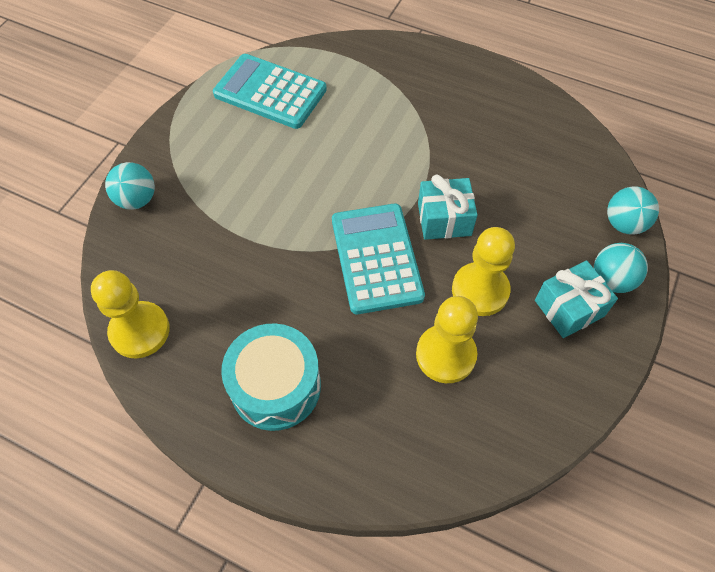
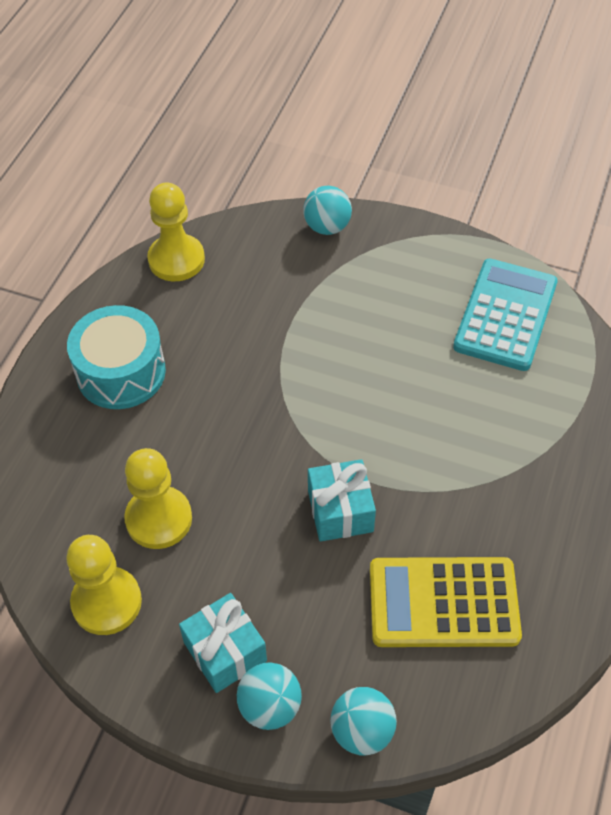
camera: 85 degrees right, 5 degrees down
turquoise calculator [332,204,425,314] -> none
yellow pawn [452,227,515,316] -> yellow pawn moved to [66,535,142,635]
none -> yellow calculator [370,557,522,647]

